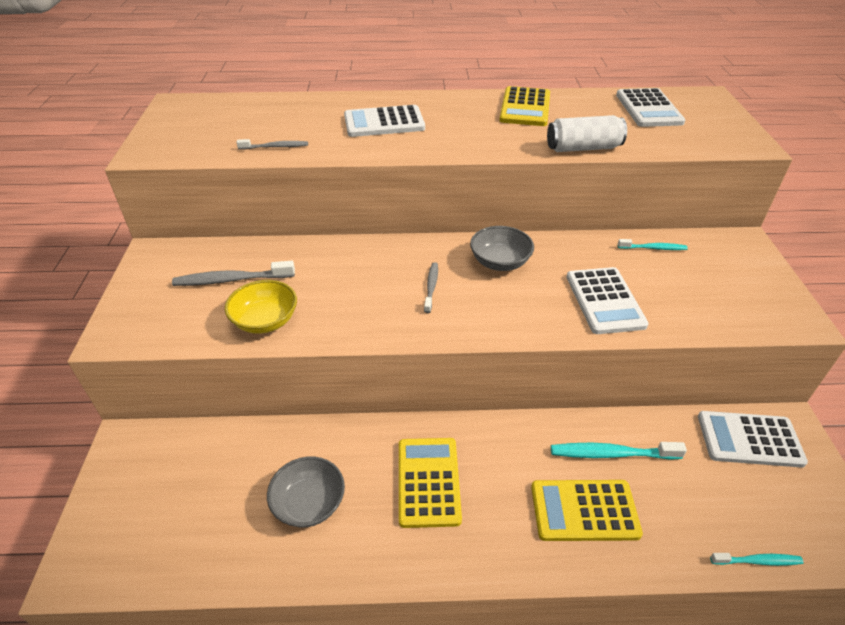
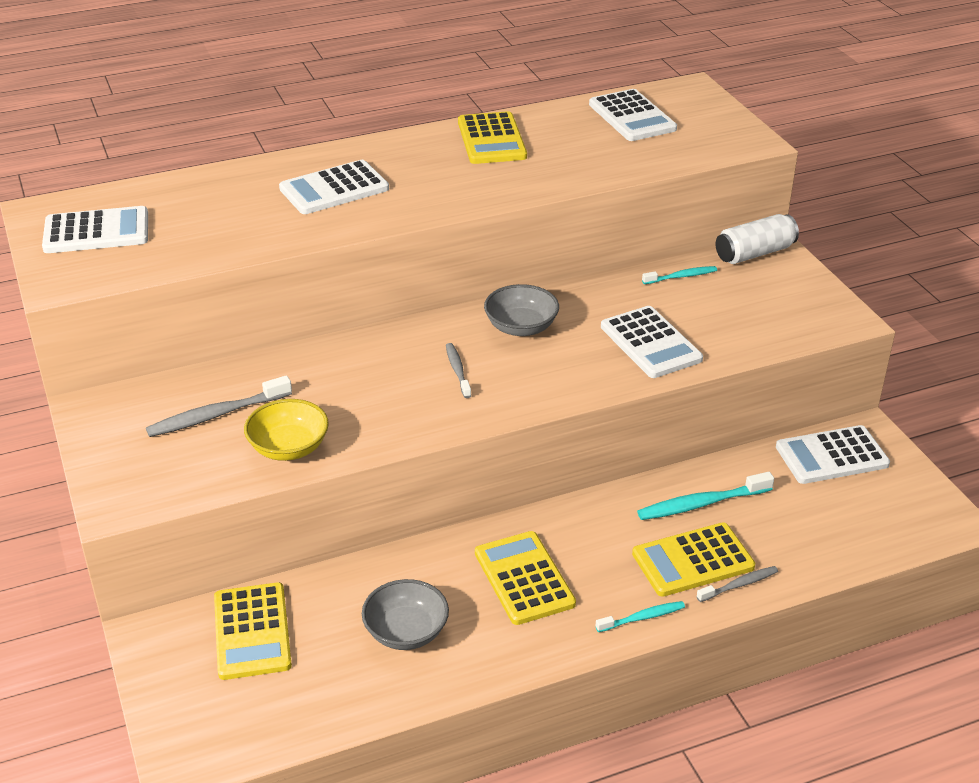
camera: 20 degrees left, 5 degrees down
grey toothbrush [236,139,308,150] -> grey toothbrush moved to [696,566,778,602]
white can [547,115,627,152] -> white can moved to [716,214,799,264]
turquoise toothbrush [710,553,804,566] -> turquoise toothbrush moved to [596,601,685,632]
none -> white calculator [42,206,148,253]
none -> yellow calculator [214,582,292,680]

